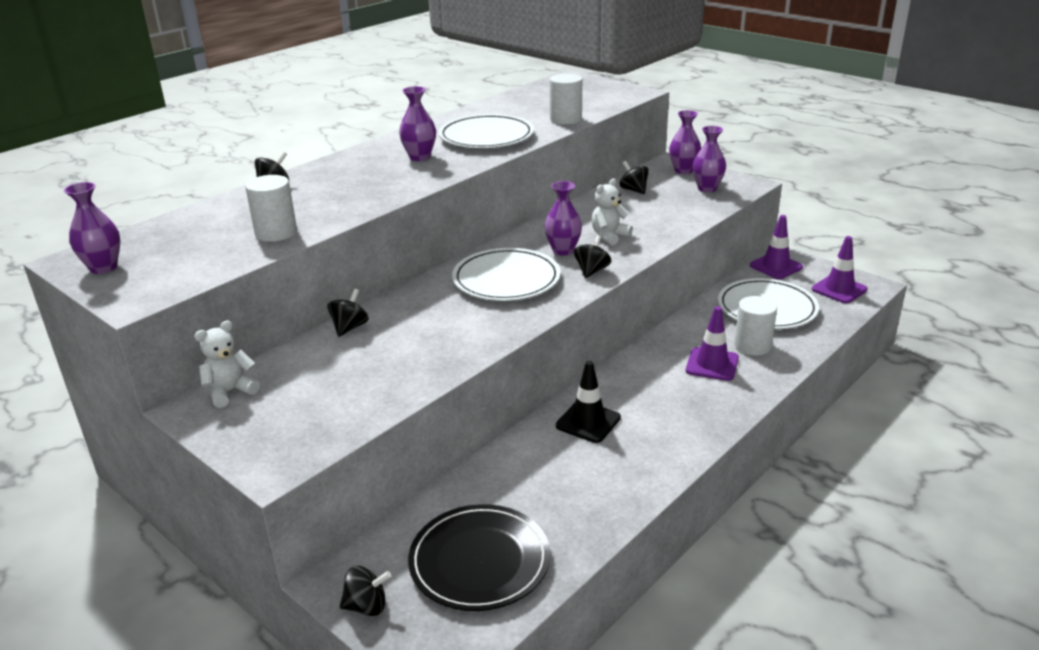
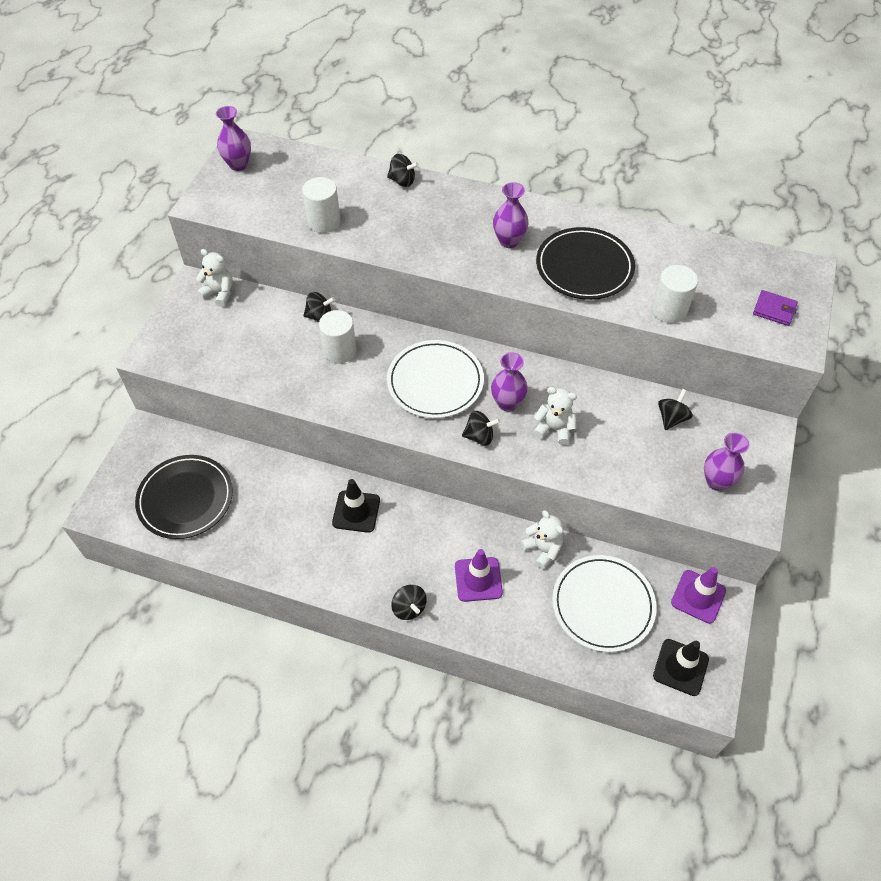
camera: 65 degrees right, 25 degrees up
black spinning top [340,566,391,616] -> black spinning top moved to [391,585,427,620]
white plate [438,114,534,148] -> black plate [536,227,635,300]
purple vase [669,110,701,174] -> none
white cylinder [734,296,777,356] -> white cylinder moved to [319,310,356,363]
purple traffic cone [812,236,868,303] -> black traffic cone [653,639,709,696]
none -> white teddy bear [521,510,563,569]
none -> purple wallet [753,290,798,326]

